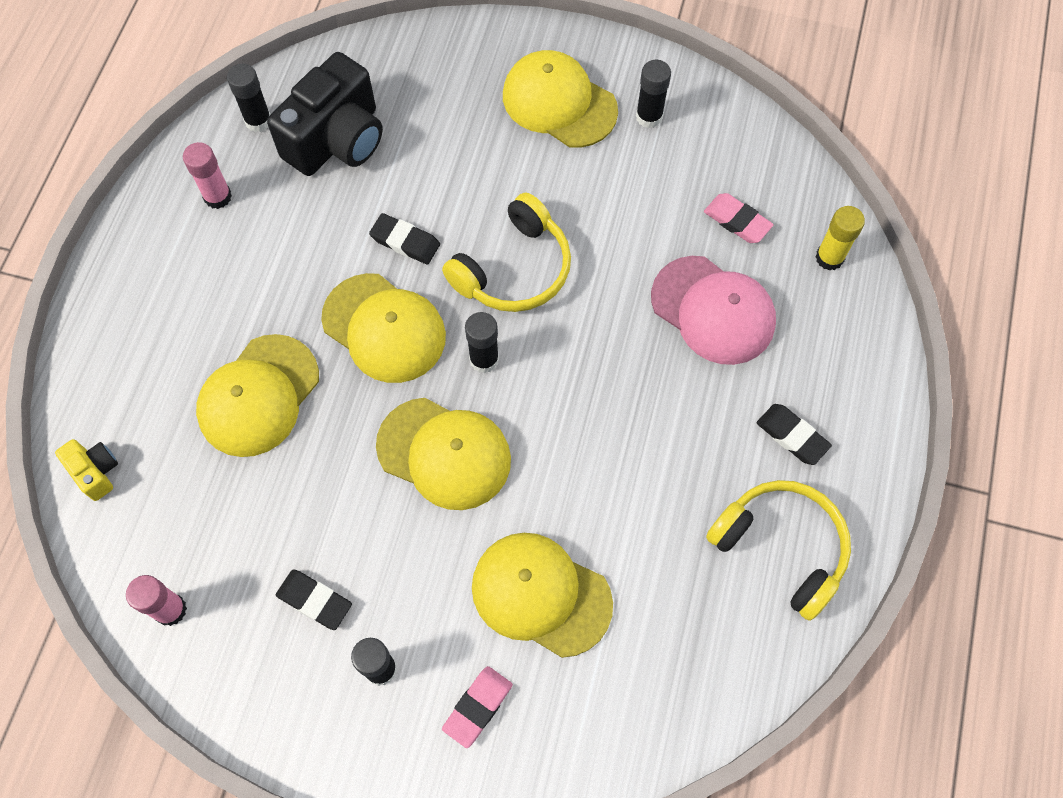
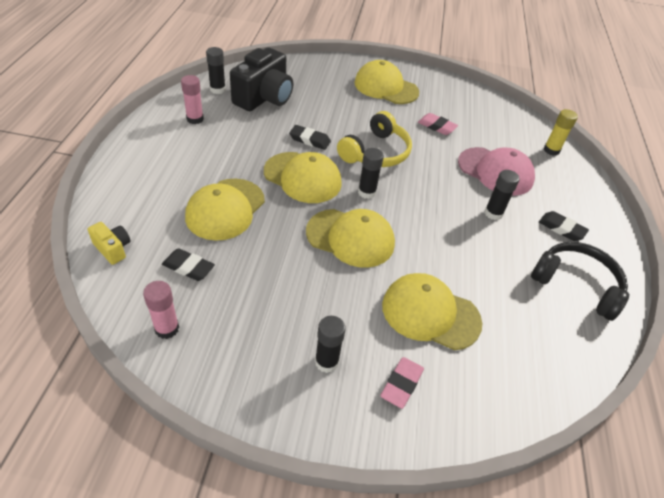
camera: 10 degrees left, 20 degrees down
black eraser [276,569,352,630] -> black eraser moved to [162,248,215,281]
black glue stick [636,60,671,128] -> black glue stick moved to [485,170,520,220]
pink eraser [704,193,774,243] -> pink eraser moved to [418,113,458,135]
yellow headphones [706,480,851,621] -> black headphones [531,242,629,321]

